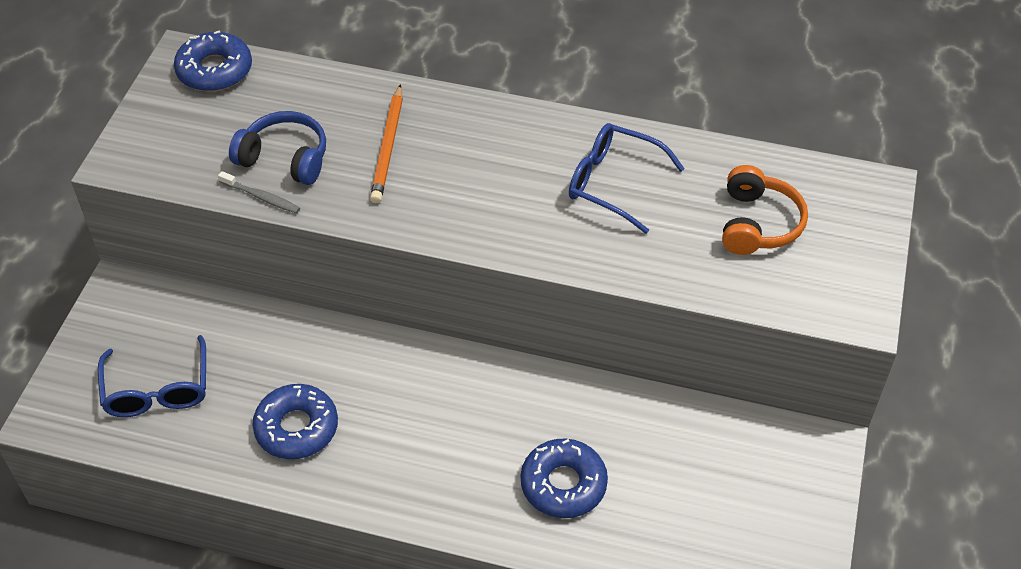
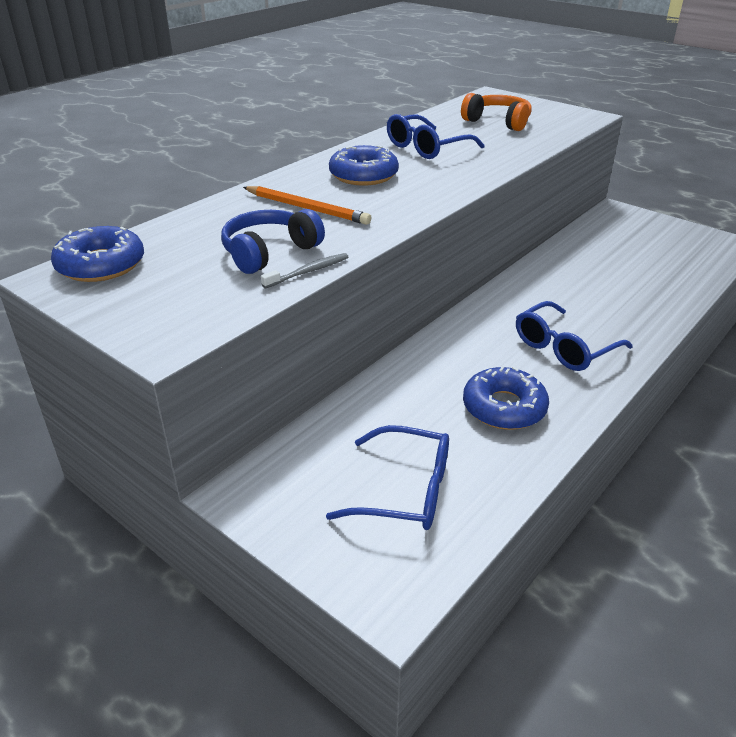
camera: 65 degrees left, 15 degrees down
blue donut [521,438,608,518] -> blue donut moved to [329,145,399,186]
none -> blue glasses [516,301,633,371]

